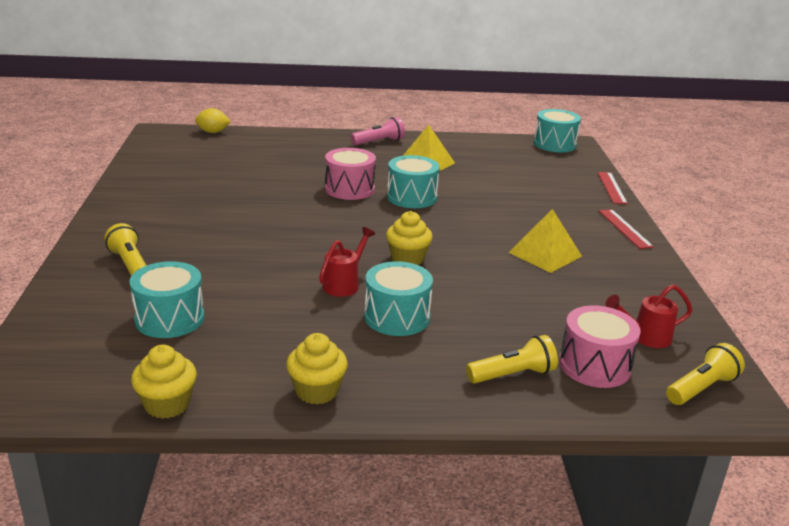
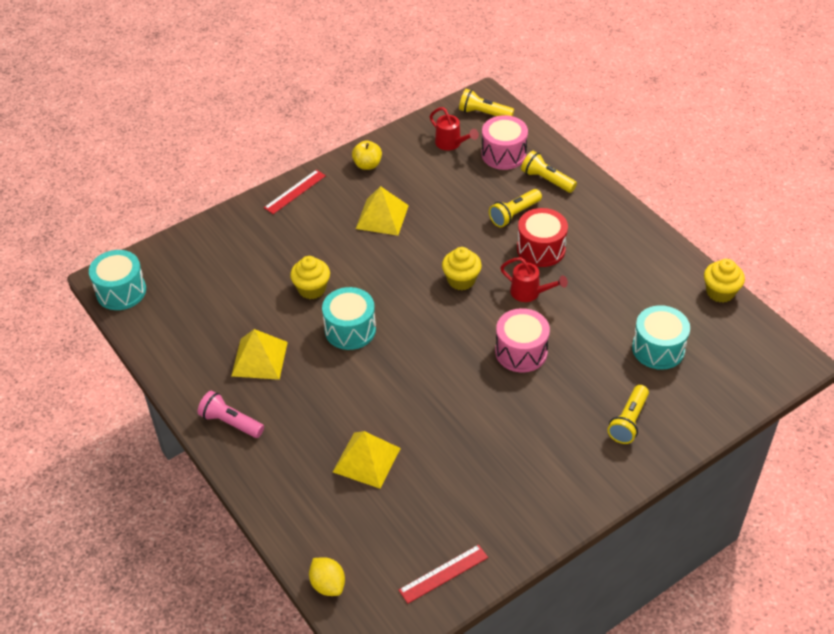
camera: 120 degrees left, 20 degrees up
yellow cupcake [286,333,348,404] -> yellow cupcake moved to [290,256,330,299]
red watering can [319,227,375,297] -> red watering can turned 150 degrees counterclockwise [500,257,568,302]
pink drum [325,148,376,200] -> pink drum moved to [495,308,550,373]
turquoise drum [364,261,433,336] -> red drum [517,208,568,267]
red ruler [598,172,628,204] -> red ruler moved to [399,545,488,604]
none -> yellow pyramid [333,431,401,489]
none -> yellow apple [352,140,382,170]
none -> yellow flashlight [489,189,542,228]

